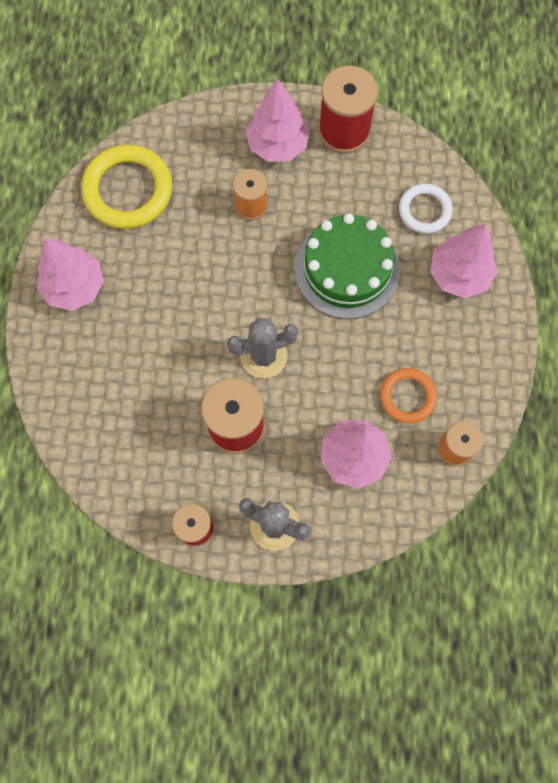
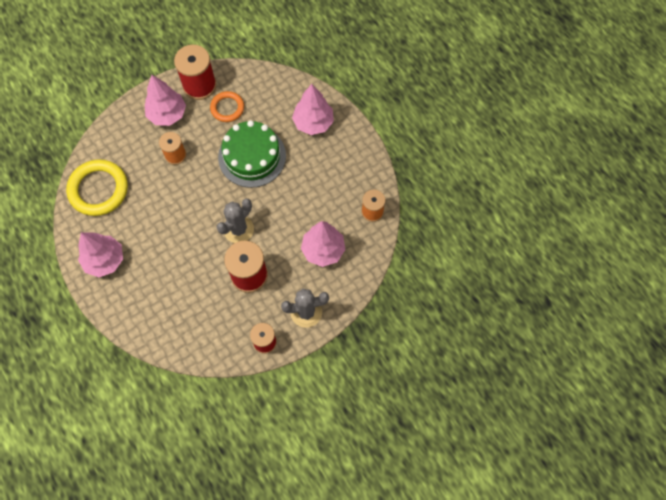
camera: 35 degrees left, 5 degrees down
orange ring [380,368,437,423] -> orange ring moved to [210,91,244,122]
white ring [399,184,453,234] -> none

